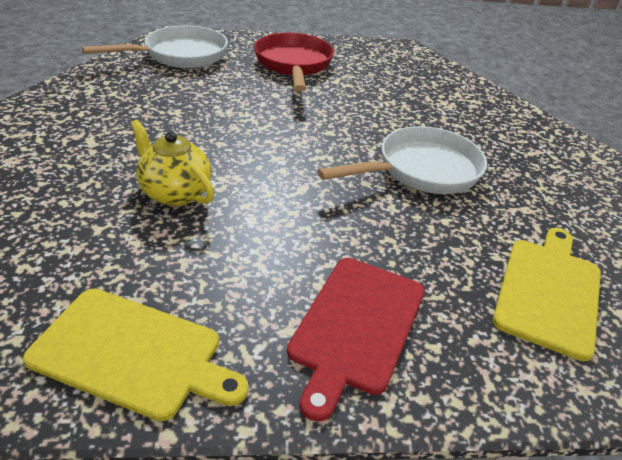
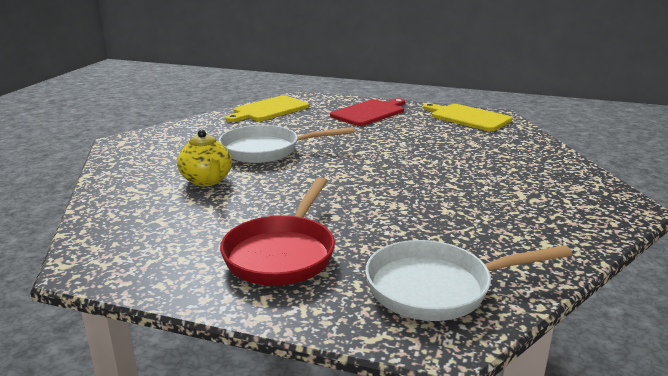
camera: 155 degrees left, 15 degrees down
yellow teapot [130,120,214,206] -> yellow teapot moved to [177,130,232,186]

